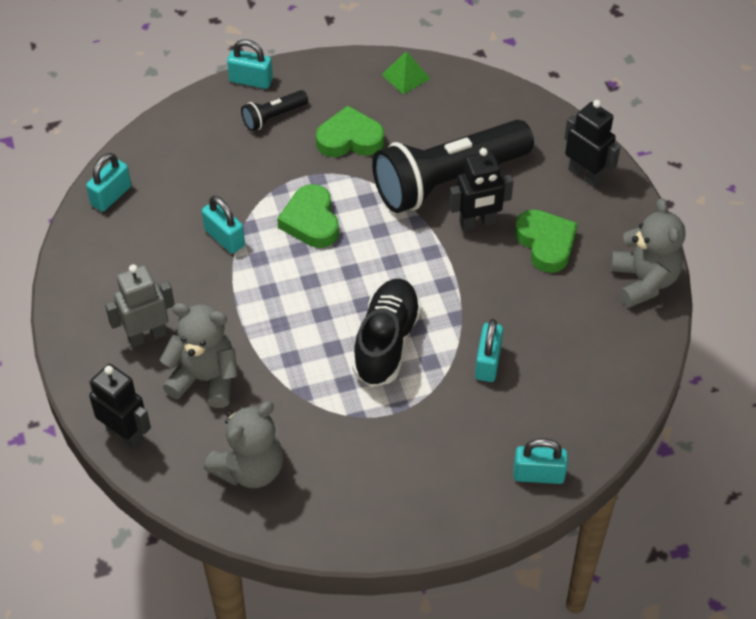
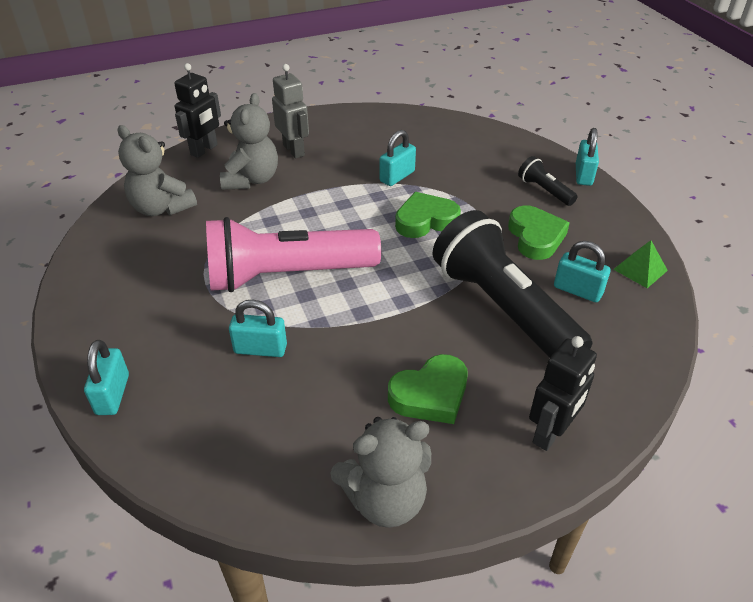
camera: 85 degrees right, 10 degrees down
turquoise padlock [86,153,131,212] -> turquoise padlock moved to [554,241,611,302]
black shoe [352,279,422,387] -> pink flashlight [206,217,381,292]
black robot [449,148,513,231] -> none

